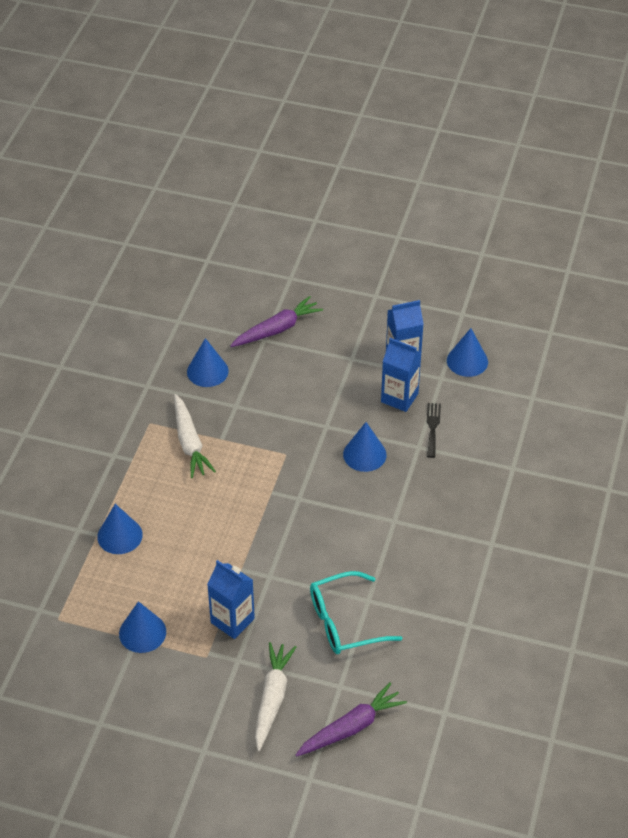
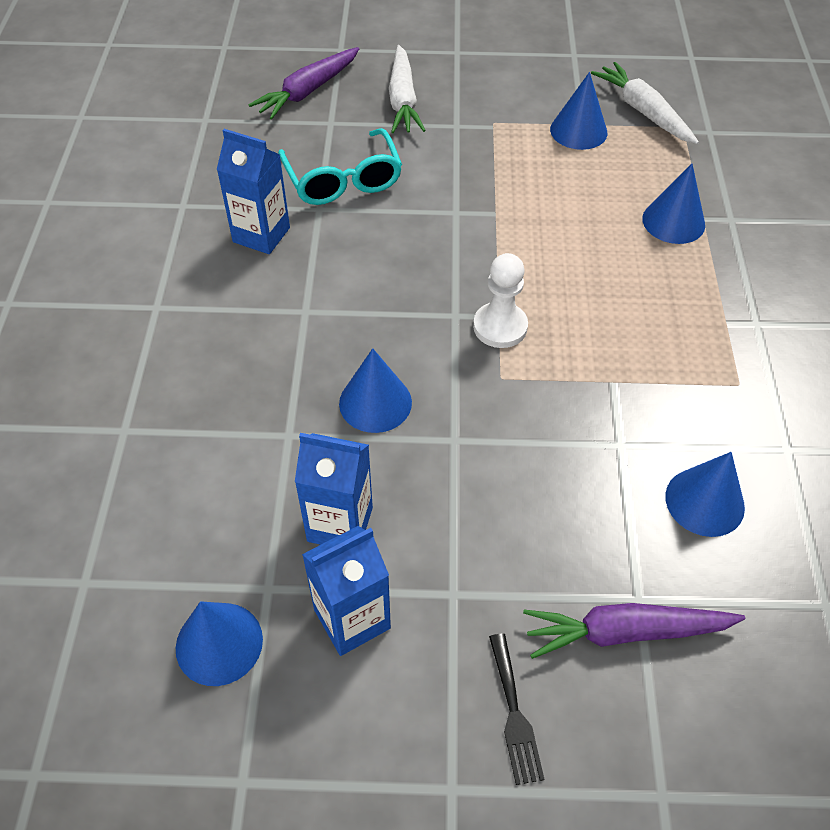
camera: 165 degrees right, 5 degrees up
white carrot [174,394,216,478] -> white carrot moved to [591,62,699,144]
blue carton [207,560,255,639] -> blue carton moved to [217,129,290,254]
purple carrot [230,296,323,347] -> purple carrot turned 45 degrees clockwise [523,603,745,659]
turquoise glasses [310,571,402,654] -> turquoise glasses turned 105 degrees clockwise [278,128,402,205]
black fork [427,403,441,458] -> black fork moved to [489,634,545,785]
none -> white pawn [473,253,528,348]

